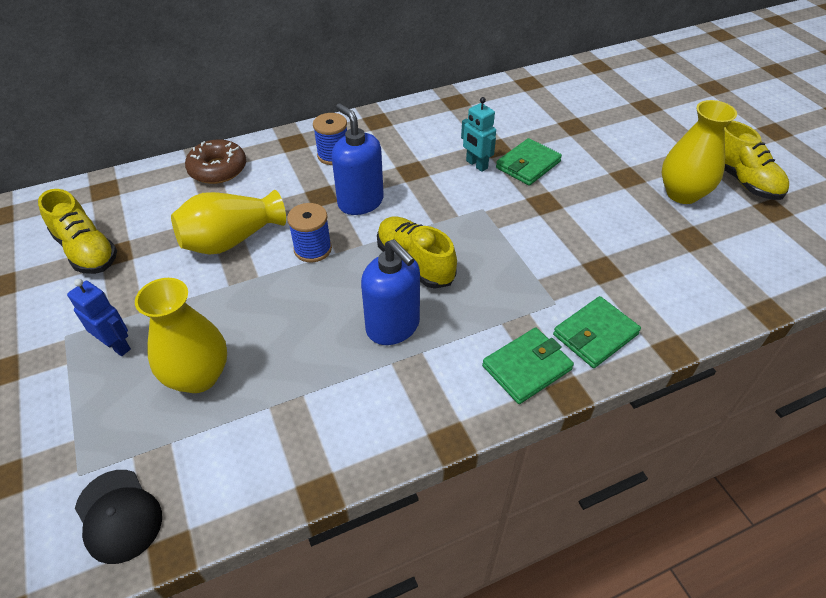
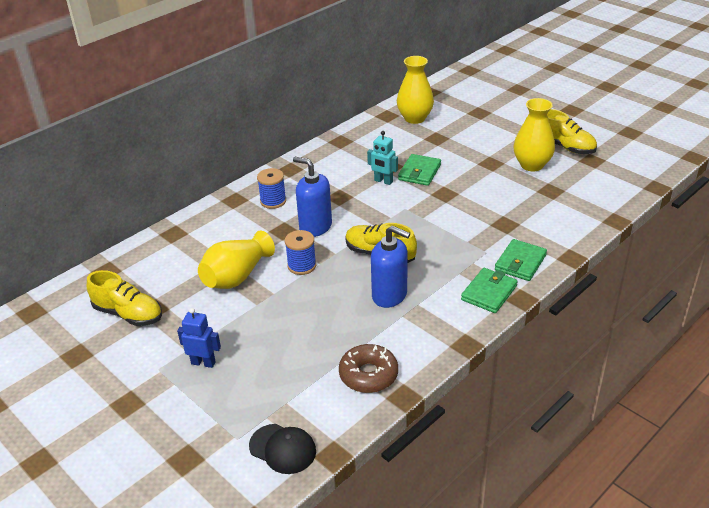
camera: 20 degrees left, 10 degrees down
yellow vase [135,278,227,393] -> yellow vase moved to [397,56,434,124]
brown donut [185,139,246,184] -> brown donut moved to [339,344,398,393]

